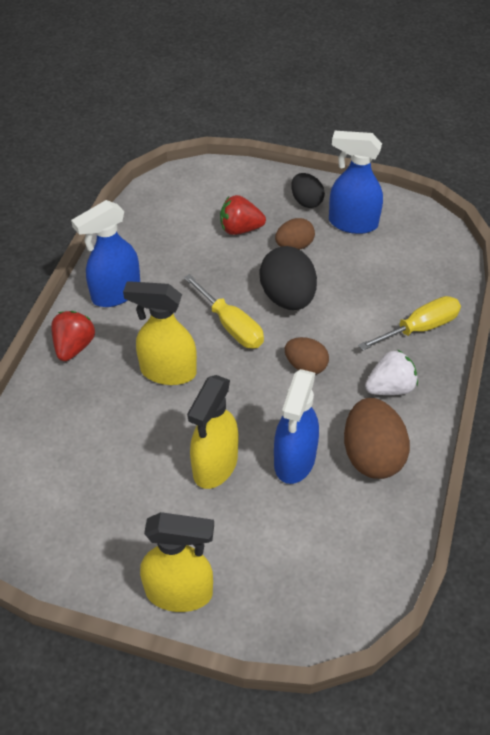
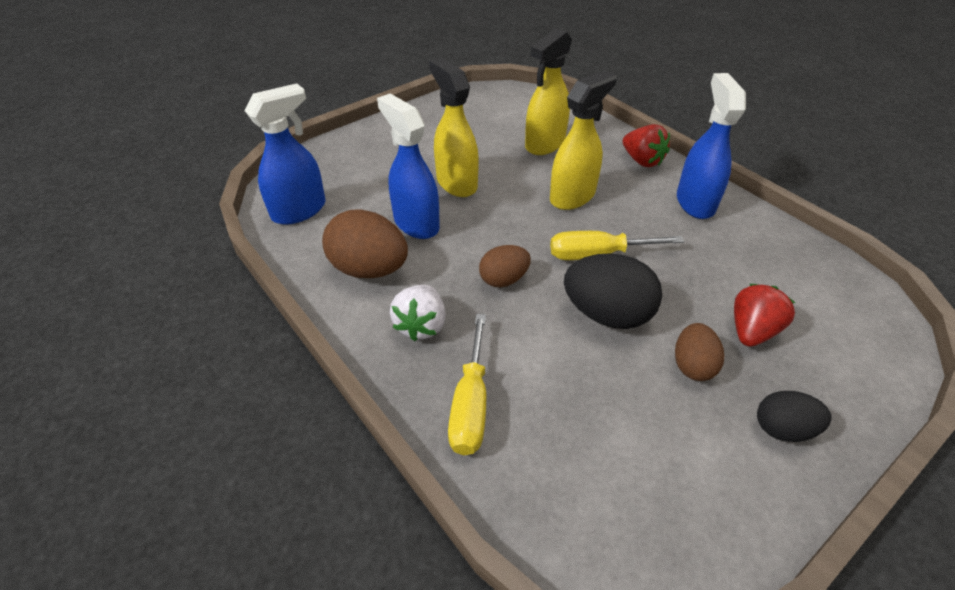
camera: 125 degrees right, 5 degrees down
yellow spray bottle [140,512,214,612] -> yellow spray bottle moved to [525,29,572,155]
blue spray bottle [329,131,383,234] -> blue spray bottle moved to [244,83,325,225]

